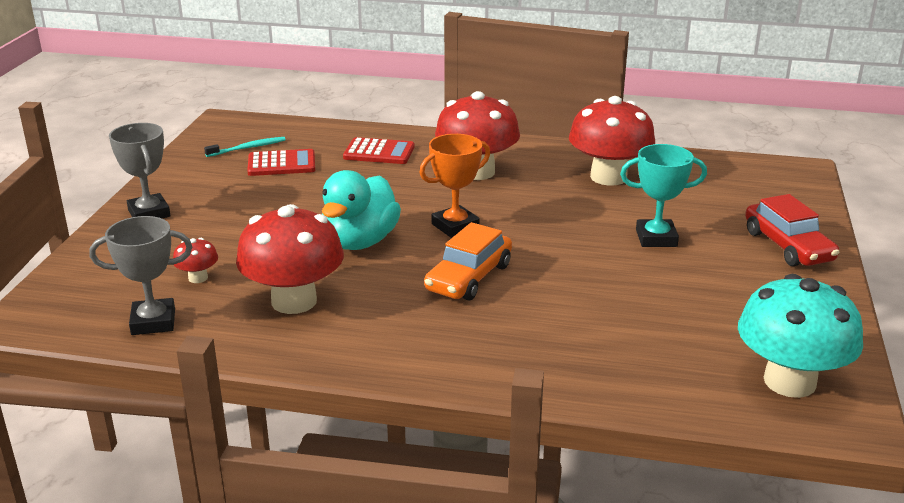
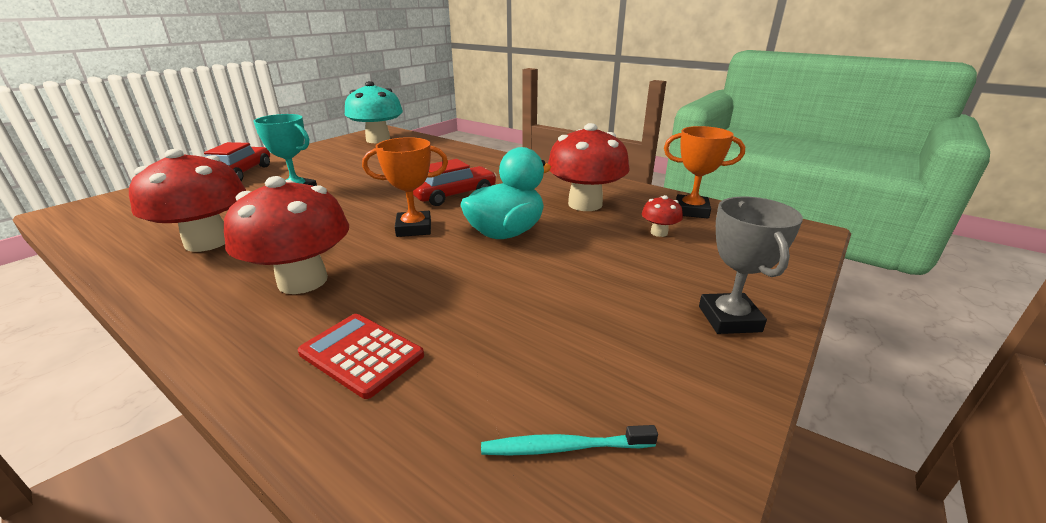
camera: 155 degrees left, 0 degrees up
grey trophy [89,216,192,335] -> orange trophy [664,126,745,218]
red calculator [247,149,315,176] -> none
orange car [424,222,512,300] -> red car [413,159,497,206]

